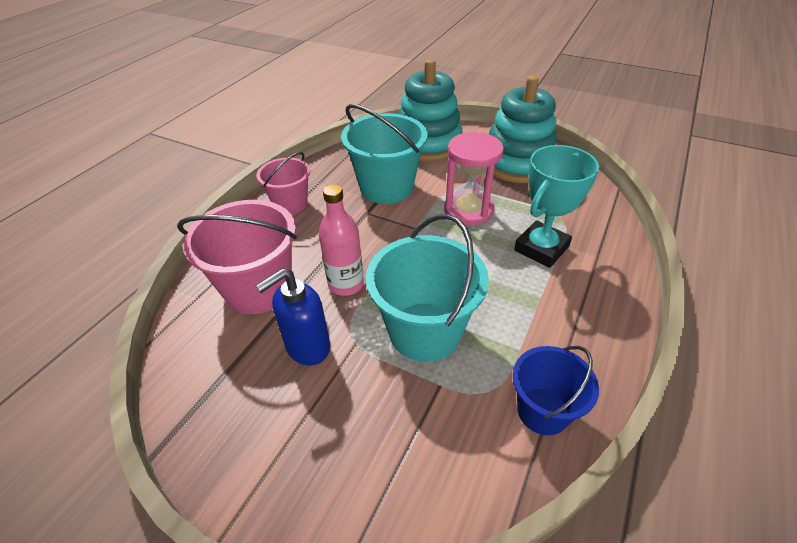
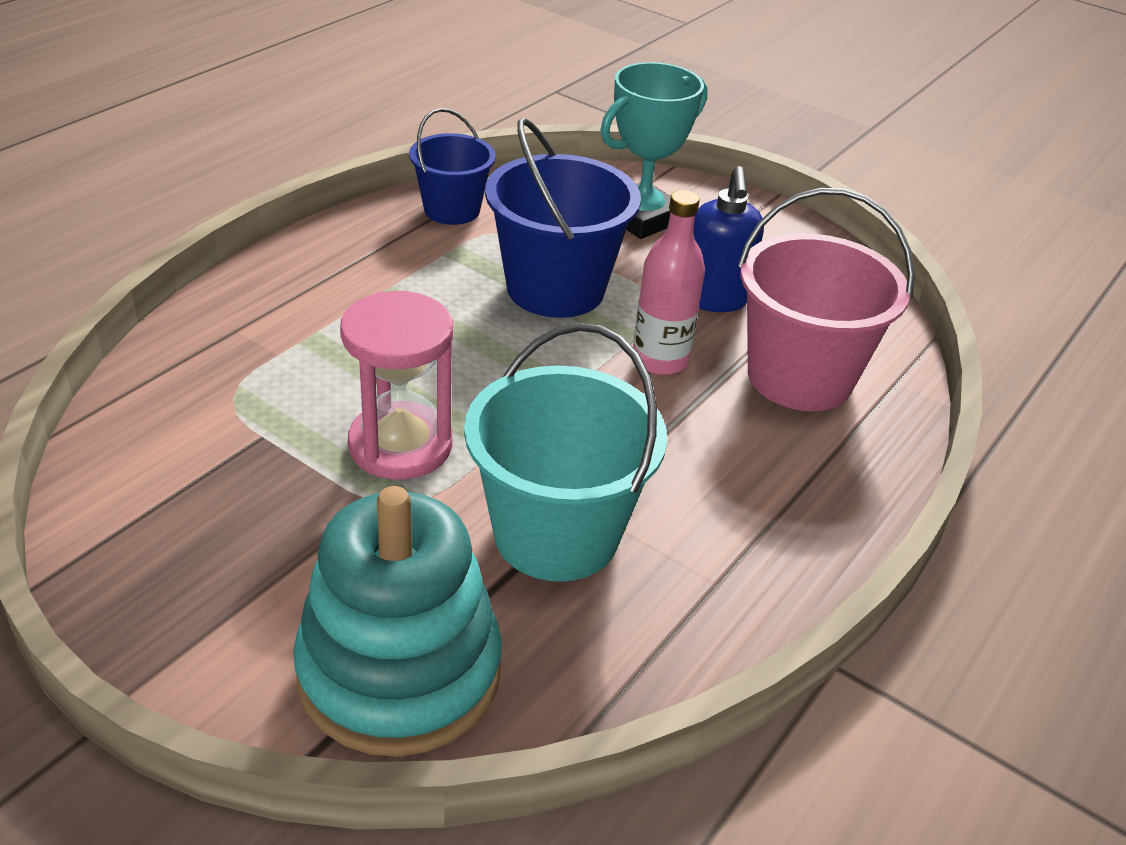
camera: 175 degrees left, 5 degrees down
pink bucket [256,152,310,214] -> none
blue soap dispenser [256,268,330,366] -> blue soap dispenser turned 120 degrees clockwise [693,166,764,312]
turquoise bucket [366,214,489,362] -> blue bucket [485,117,641,318]
turquoise stacking toy [489,76,557,183] -> none
turquoise trophy [514,145,599,268] -> turquoise trophy moved to [600,62,707,239]

